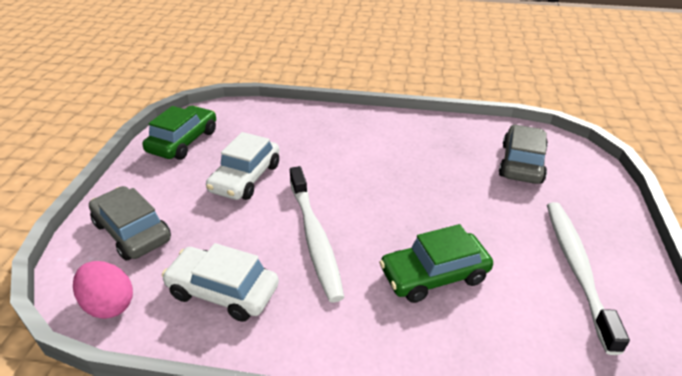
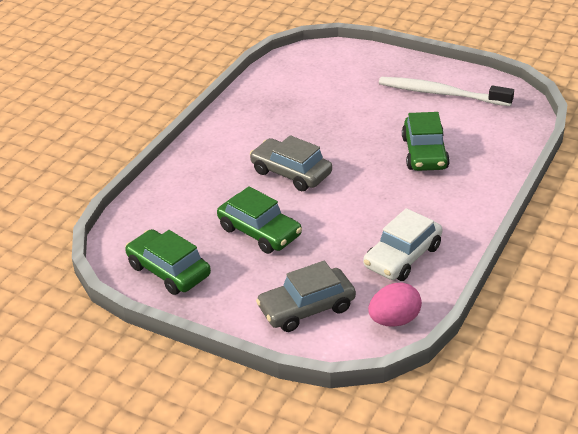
camera: 70 degrees left, 0 degrees up
white car [206,132,280,200] -> green car [217,186,302,254]
white toothbrush [290,166,344,302] -> none
grey car [499,125,548,184] -> grey car moved to [250,135,332,191]

